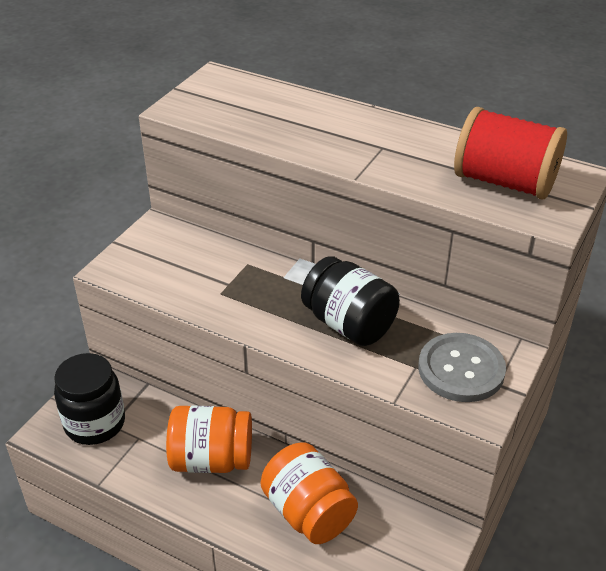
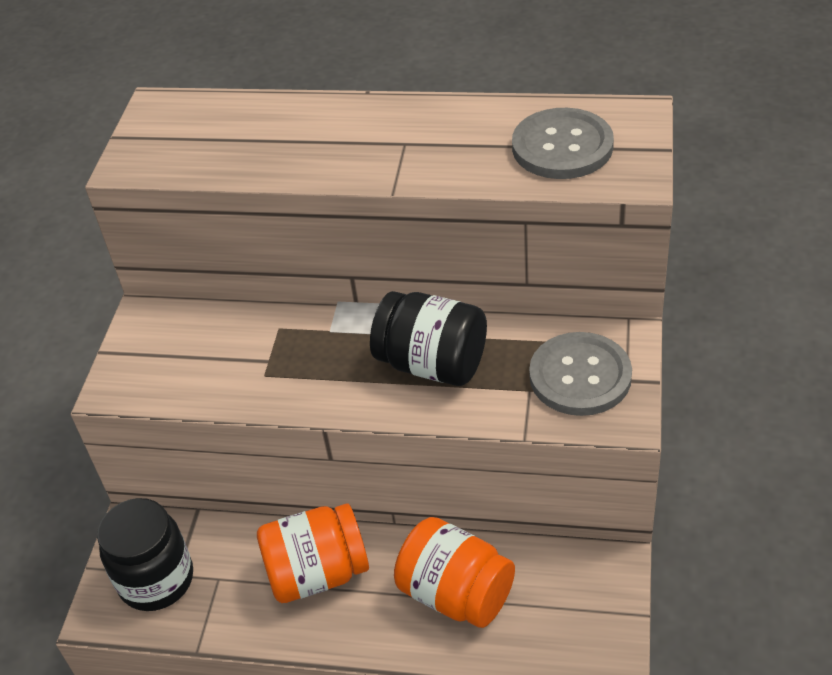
camera: 15 degrees left, 5 degrees up
red spool [454,107,567,199] -> grey button [512,108,614,179]

